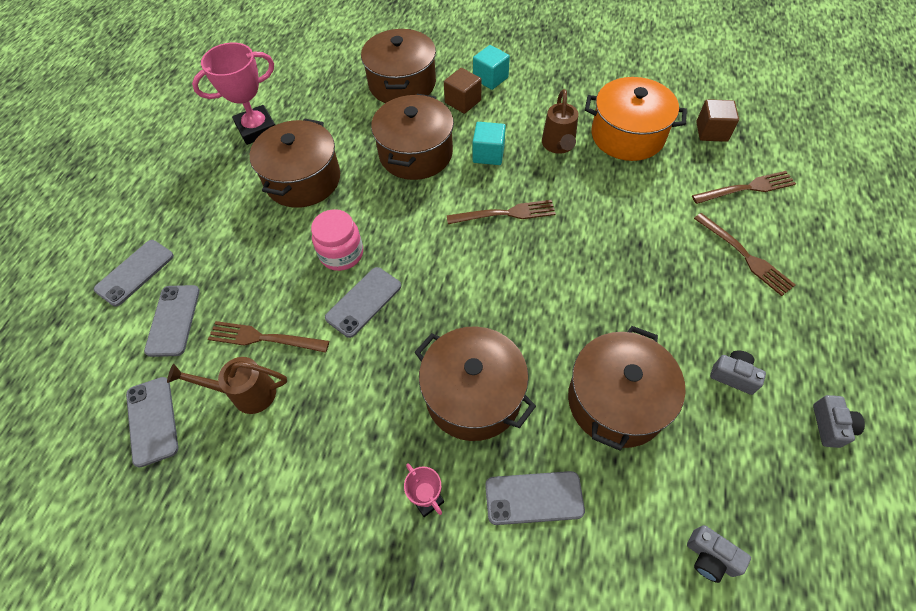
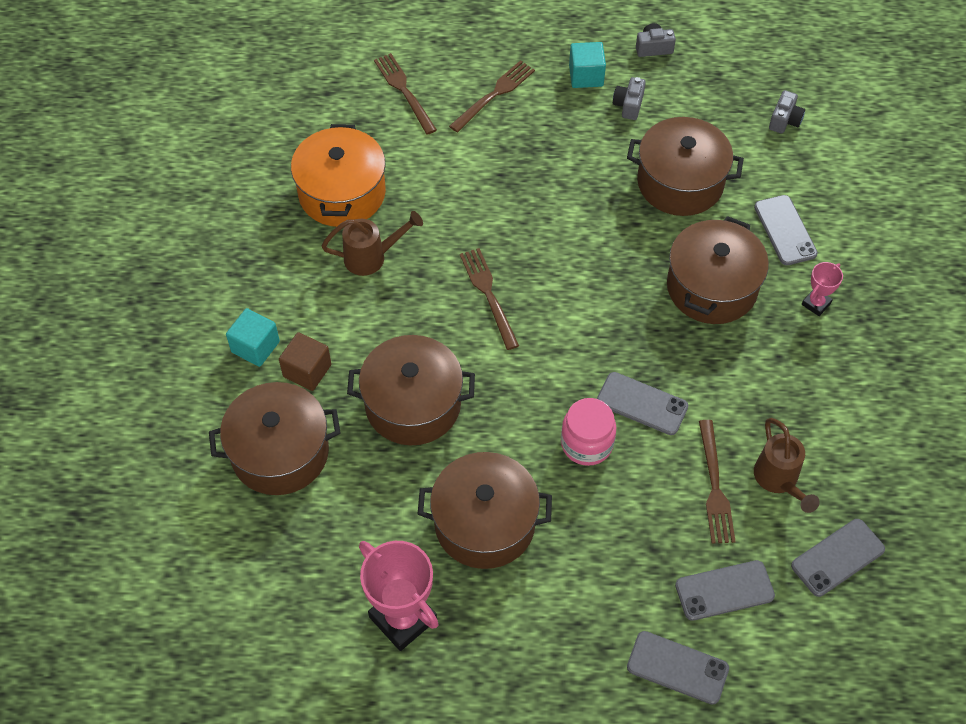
camera: 105 degrees left, 0 degrees up
turquoise cube [473,122,506,165] -> turquoise cube moved to [569,42,606,88]
brown cube [696,99,739,142] -> none

